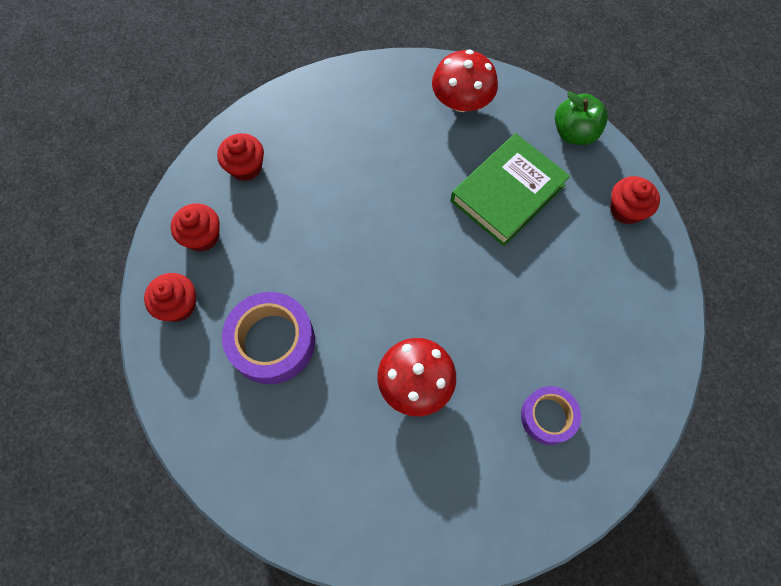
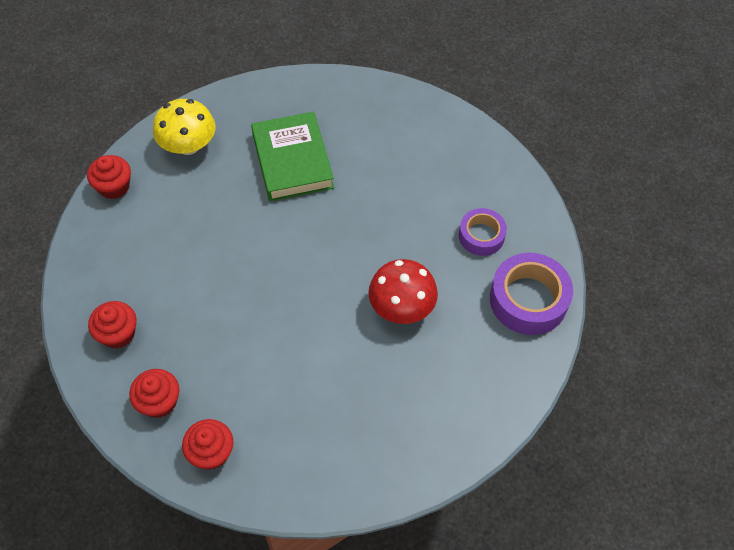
camera: 60 degrees left, 10 degrees down
purple tape [222,292,315,384] -> purple tape moved to [490,253,573,335]
red mushroom [432,49,498,112] -> yellow mushroom [153,99,216,155]
green apple [555,92,608,145] -> none
red cupcake [610,176,660,224] -> red cupcake moved to [87,155,131,199]

